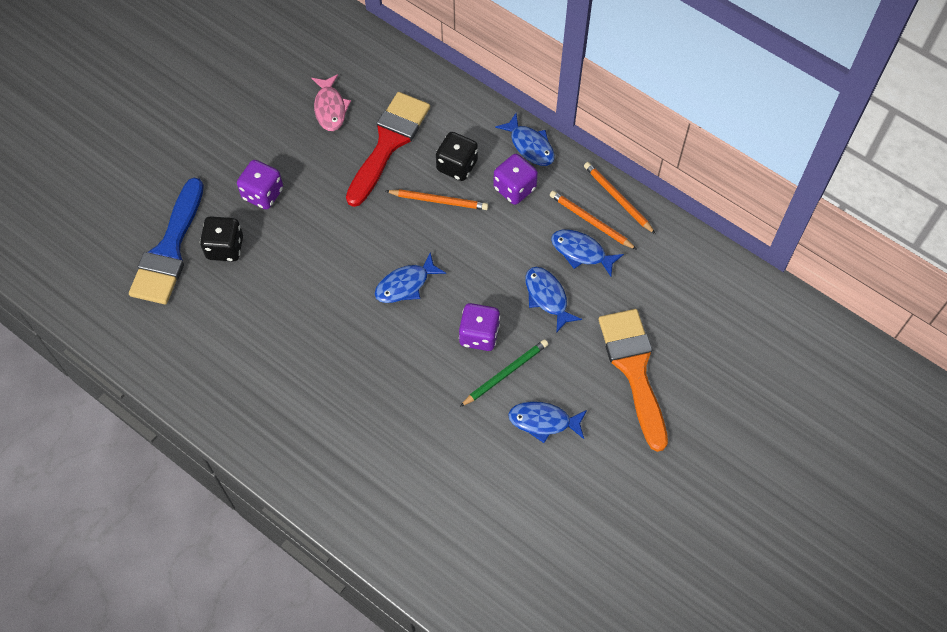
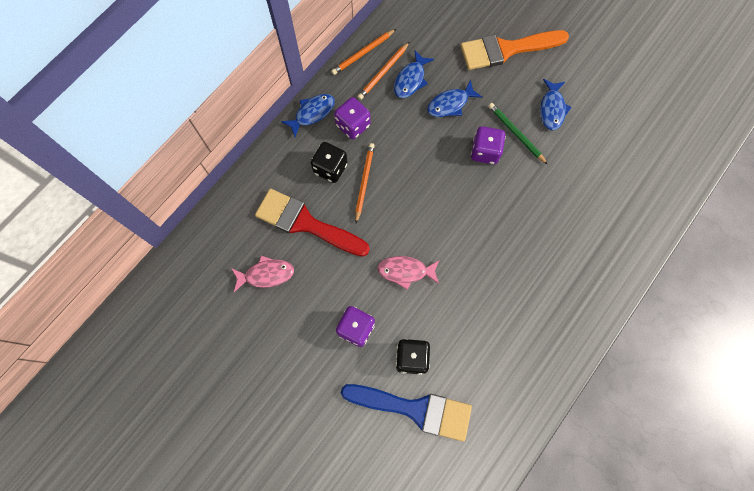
camera: 90 degrees left, 10 degrees up
blue fish [375,253,446,303] -> none
none -> pink fish [377,256,439,290]

